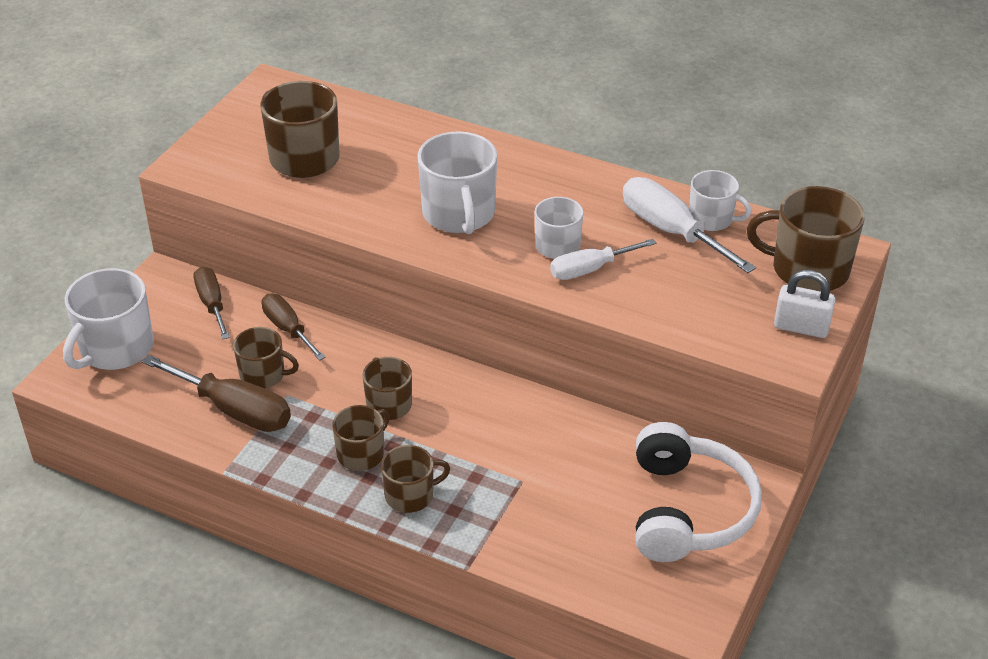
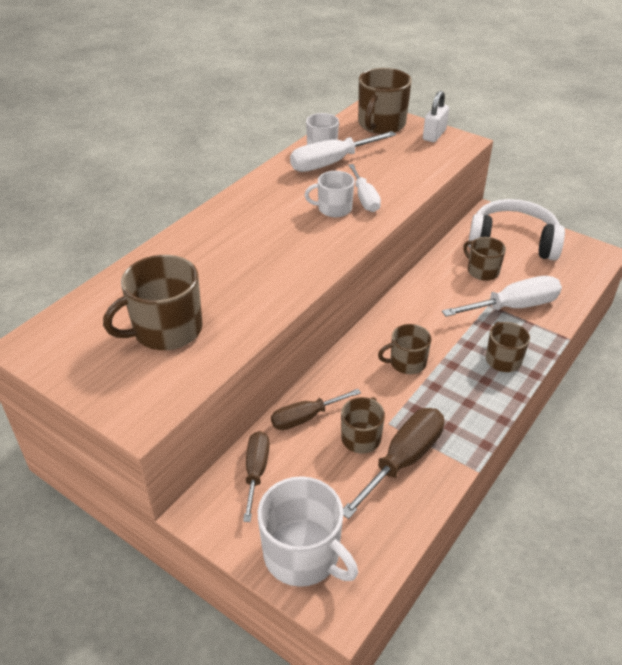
camera: 80 degrees left, 0 degrees up
brown screwdriver [194,267,230,339] -> brown screwdriver turned 105 degrees clockwise [243,431,270,522]
brown mug [332,405,390,471] -> brown mug moved to [463,237,506,281]
white mug [417,131,497,234] -> none
none -> white screwdriver [442,276,562,317]

